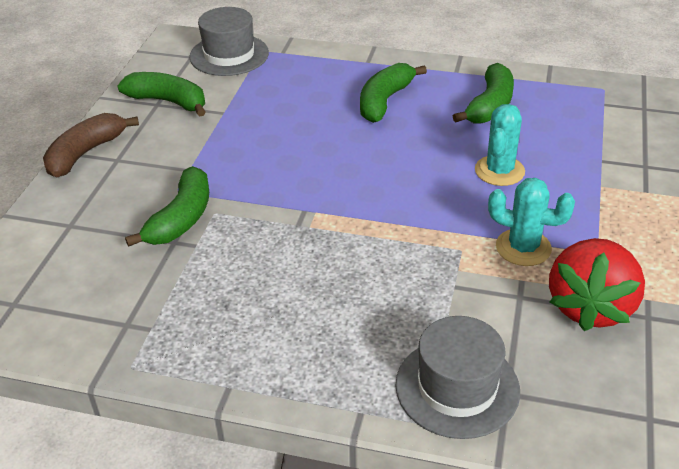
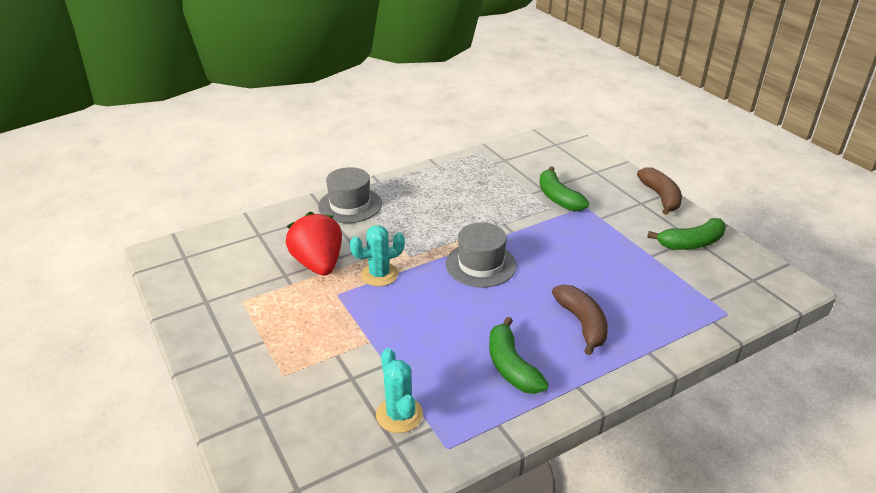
camera: 135 degrees right, 5 degrees down
grey hat [189,7,269,76] -> grey hat moved to [446,223,517,287]
green banana [360,63,427,123] -> brown banana [552,284,608,355]
turquoise cactus [475,104,525,186] -> turquoise cactus moved to [376,348,423,433]

